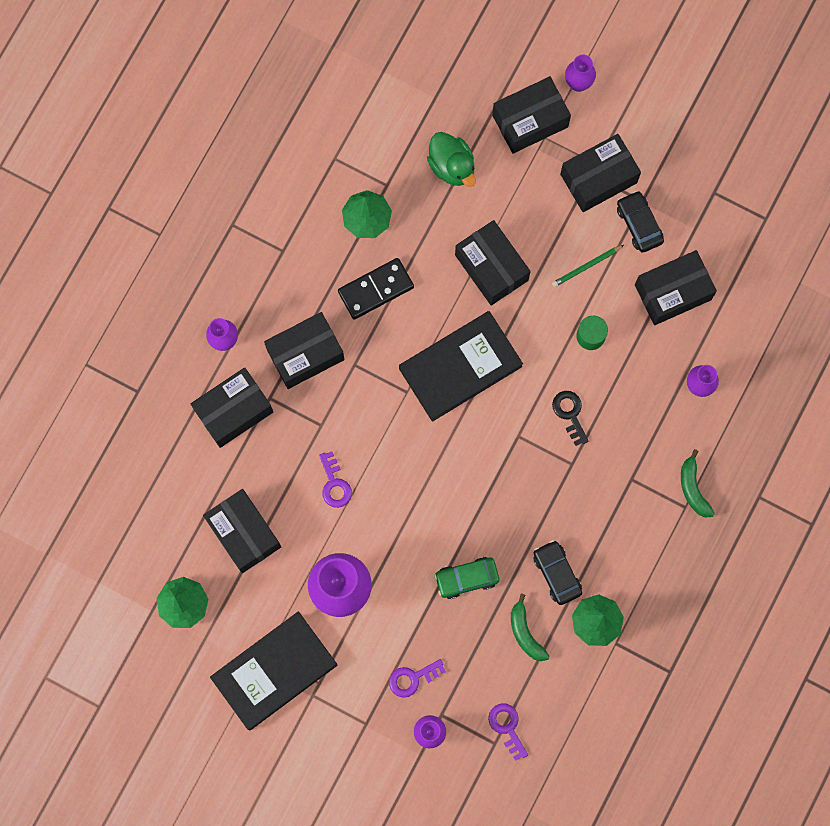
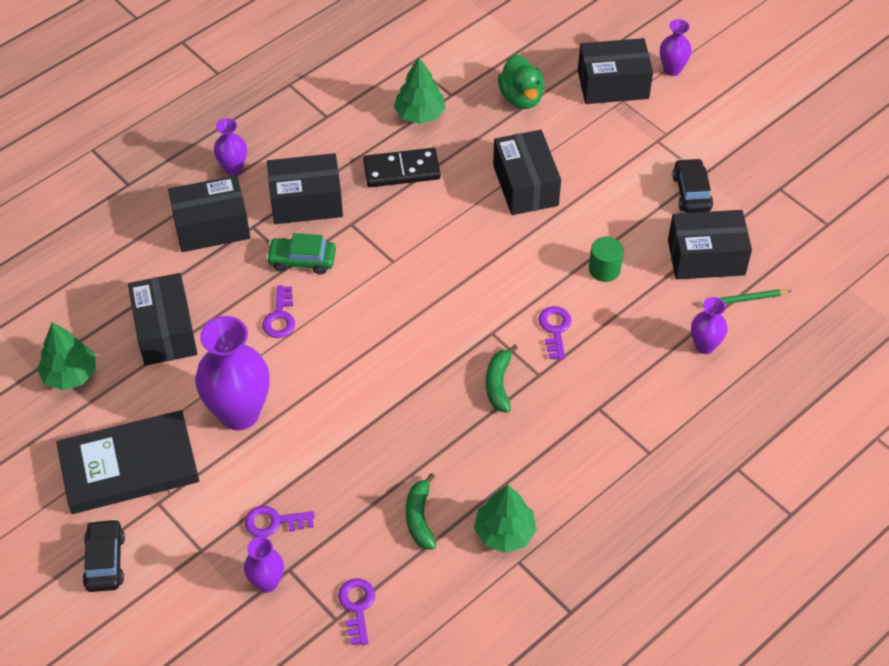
camera: 20 degrees right, 25 degrees down
black book [399,311,523,422] -> none
green car [434,557,499,599] -> green car moved to [266,233,336,274]
black car [534,540,582,605] -> black car moved to [83,519,125,592]
green pencil [552,245,624,287] -> green pencil moved to [701,289,791,307]
black key [552,391,589,446] -> purple key [538,306,571,360]
black box [560,134,641,212] -> none
green banana [681,449,715,518] -> green banana moved to [486,345,518,413]

